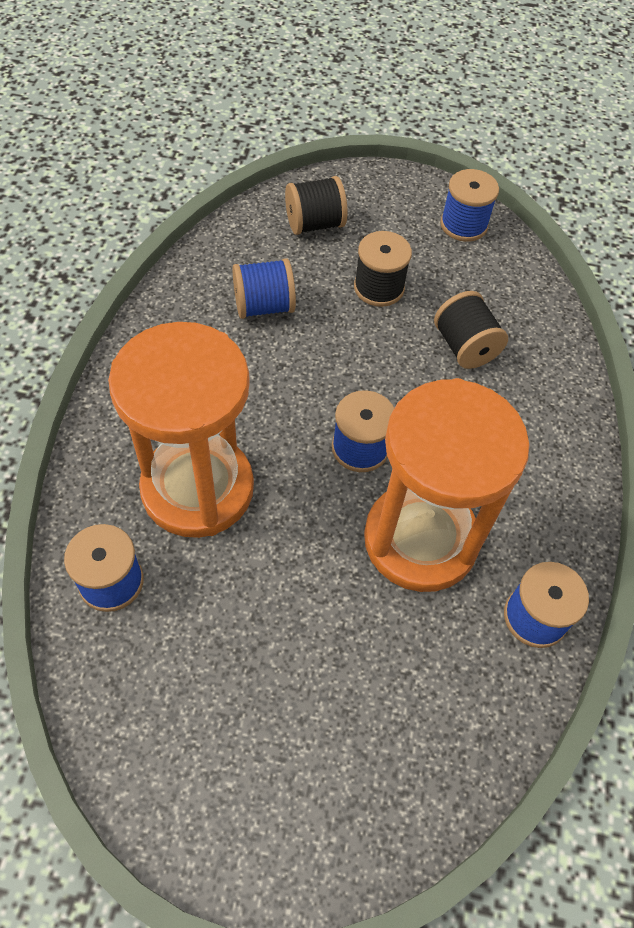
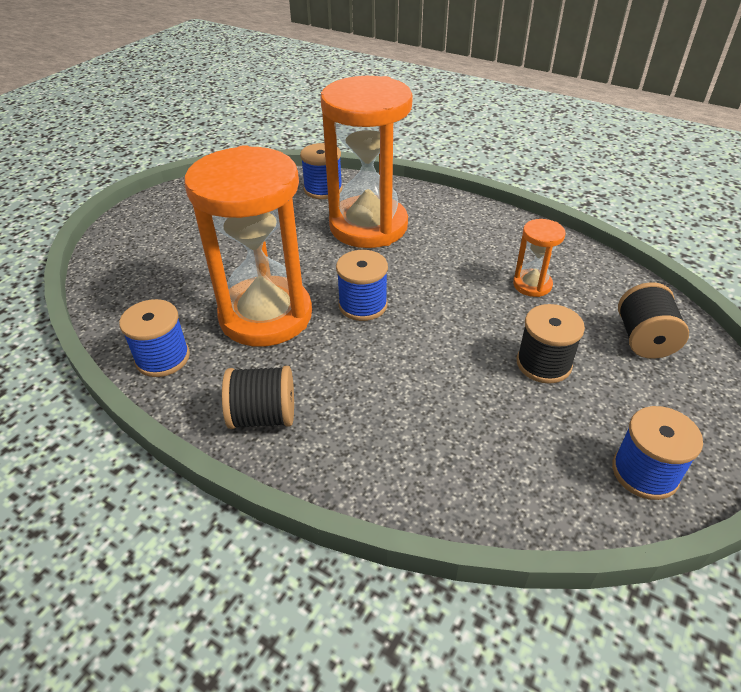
camera: 115 degrees right, 15 degrees down
blue spool [232,258,296,319] -> orange hourglass [513,219,565,297]
black spool [434,291,508,369] -> black spool moved to [222,366,294,429]

